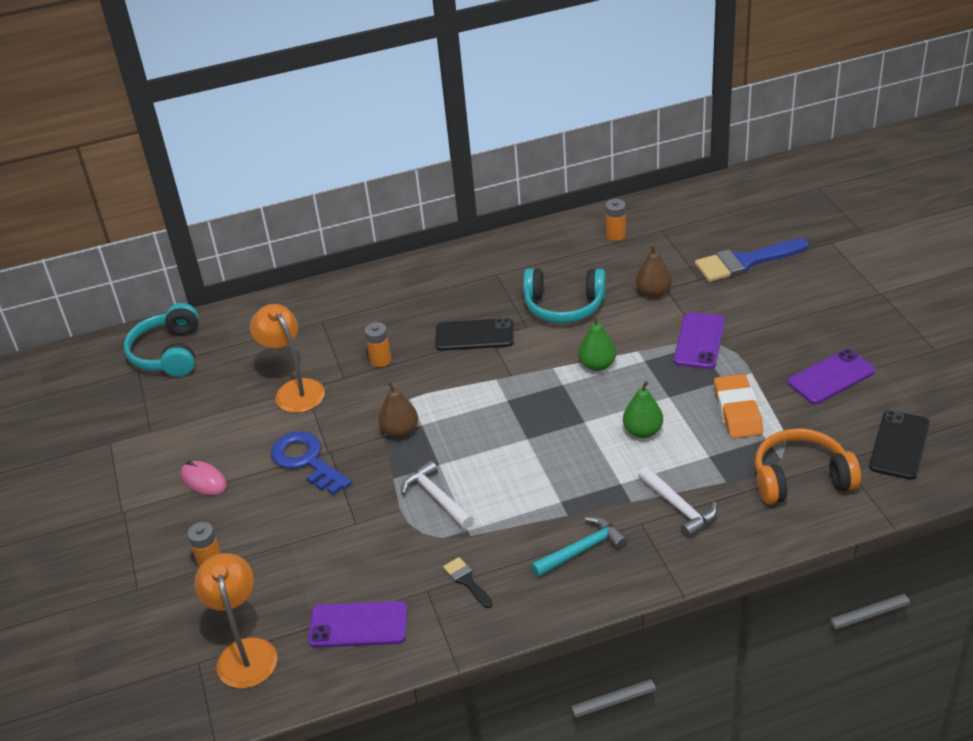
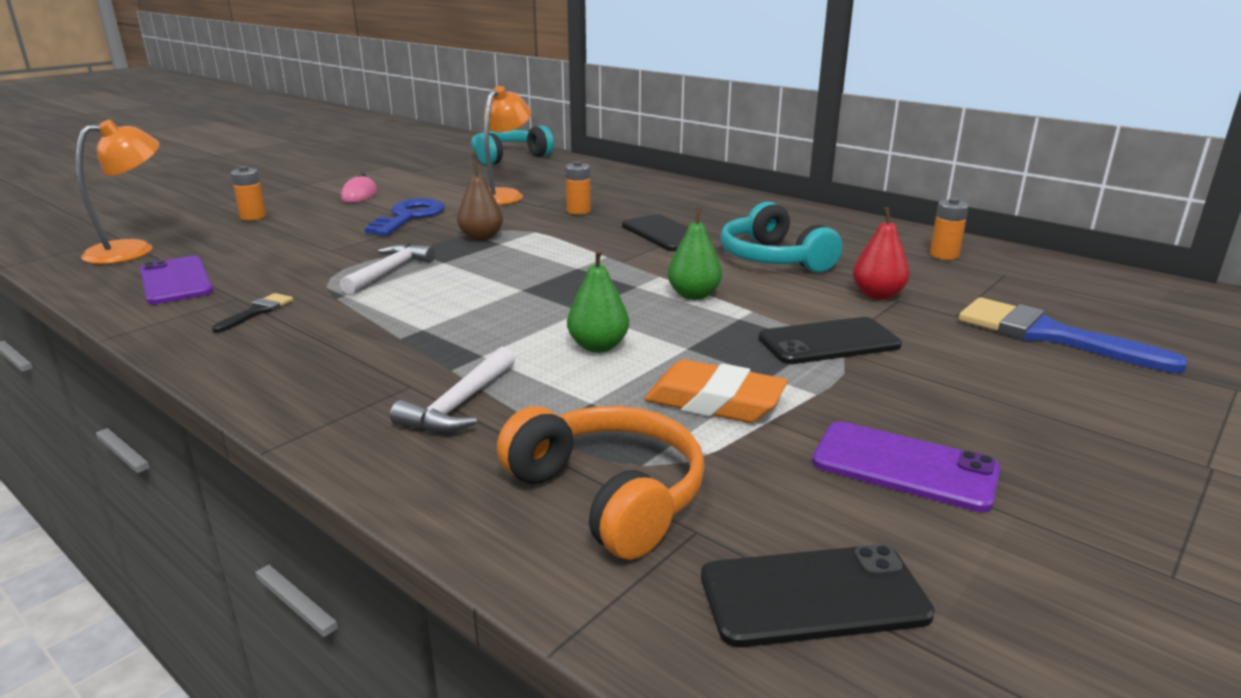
camera: 55 degrees right, 15 degrees down
turquoise hammer [531,517,628,577] -> none
brown pear [636,244,672,298] -> red pear [853,207,910,300]
purple phone [674,312,725,369] -> black phone [758,317,902,364]
orange eraser [714,374,763,438] -> orange eraser turned 60 degrees clockwise [644,360,788,423]

